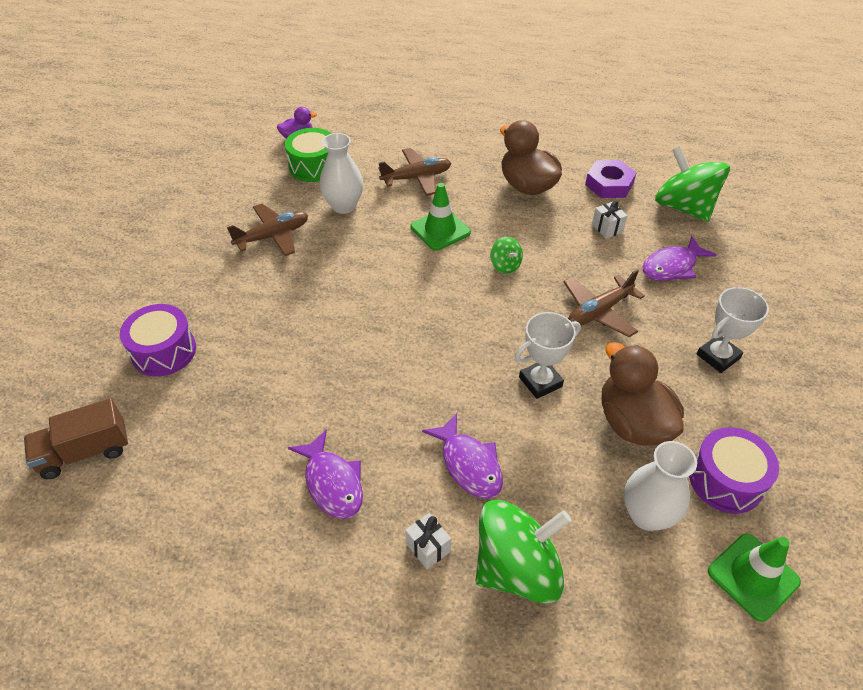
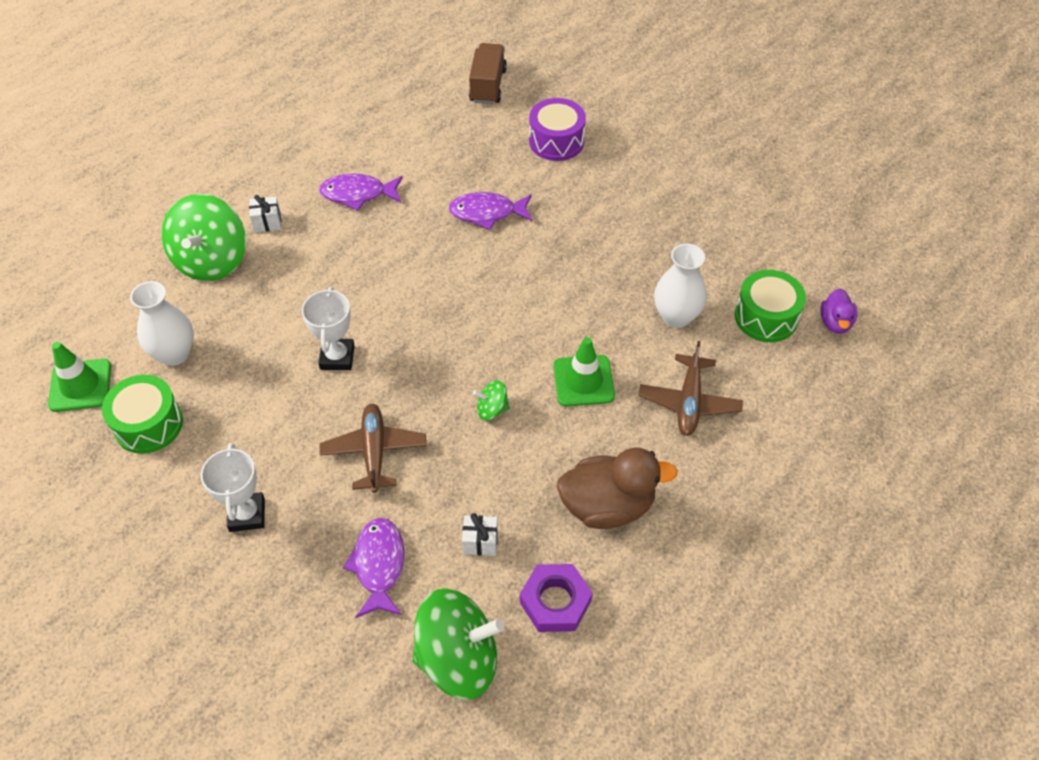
camera: 120 degrees right, 5 degrees up
brown plane [227,204,308,256] -> none
purple fish [422,413,503,499] -> purple fish moved to [449,192,533,230]
brown duck [602,342,684,445] -> none
purple drum [689,427,779,514] -> green drum [102,375,183,454]

